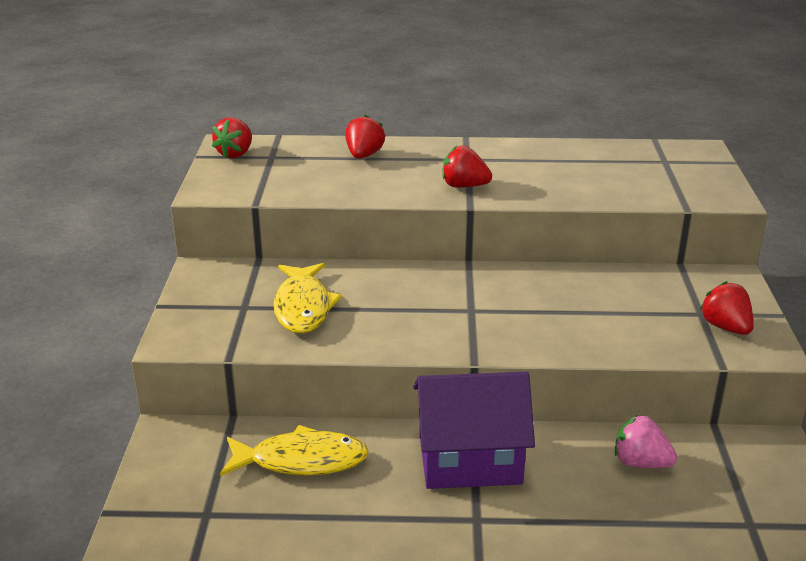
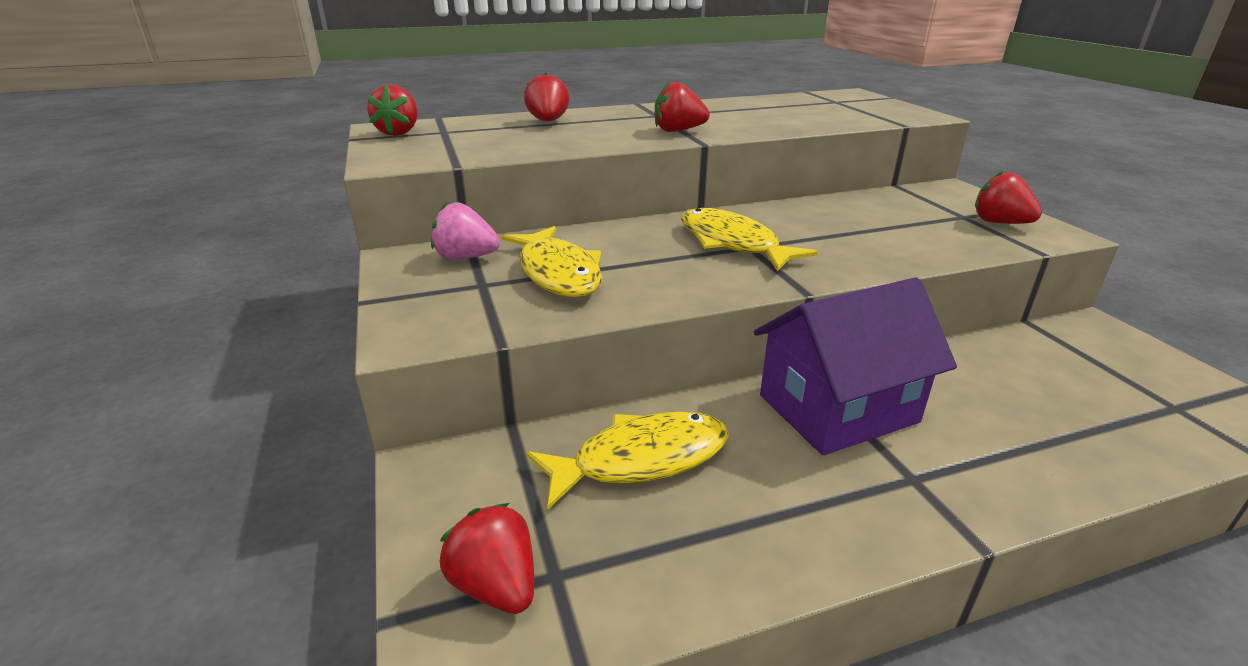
camera: 20 degrees left, 0 degrees up
pink strawberry [615,415,677,468] -> pink strawberry moved to [431,202,500,260]
none -> red strawberry [440,503,534,614]
none -> yellow fish [681,208,818,271]

